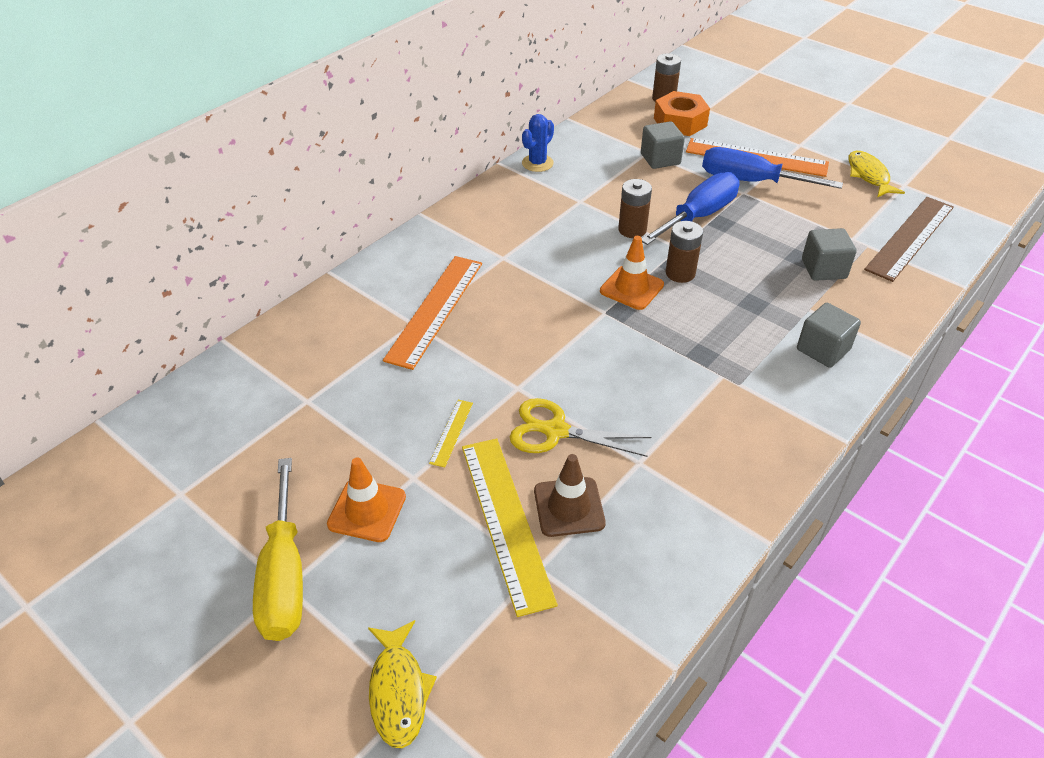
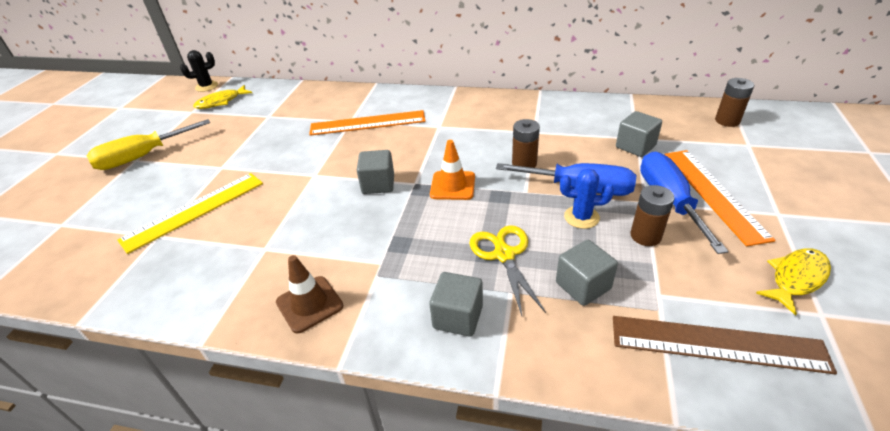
camera: 65 degrees right, 5 degrees down
orange traffic cone [327,457,406,542] -> none
yellow fish [368,620,437,749] -> yellow fish moved to [193,85,252,109]
yellow ruler [429,400,473,467] -> none
yellow scissors [510,398,651,457] -> yellow scissors moved to [470,225,546,316]
blue cactus [522,114,554,172] -> blue cactus moved to [560,168,614,229]
brown traffic cone [534,454,606,537] -> brown traffic cone moved to [276,255,343,333]
orange nut [654,91,710,136] -> none
brown battery [666,221,703,283] -> brown battery moved to [630,185,675,246]
none -> black cactus [180,50,218,92]
none -> grey cube [357,150,394,194]

